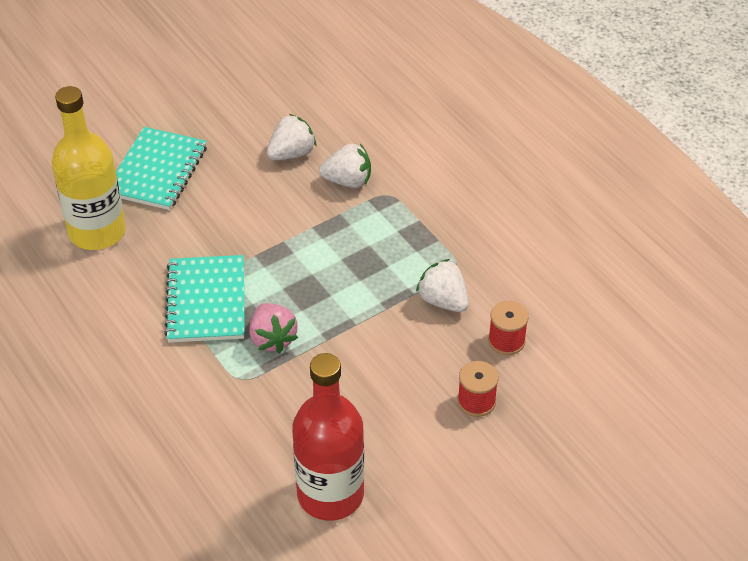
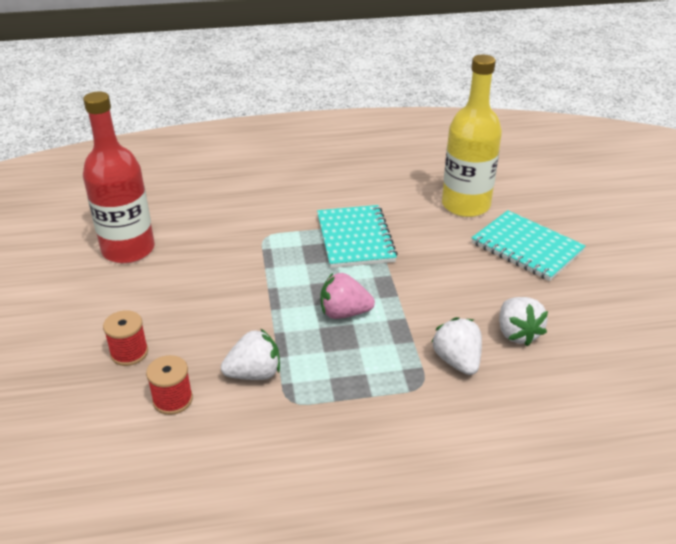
camera: 115 degrees right, 10 degrees down
turquoise notebook [164,255,245,343] -> turquoise notebook turned 60 degrees clockwise [317,205,398,268]
pink strawberry [249,303,298,353] -> pink strawberry moved to [320,273,375,319]
white strawberry [319,143,371,188] -> white strawberry turned 135 degrees clockwise [432,317,482,375]

